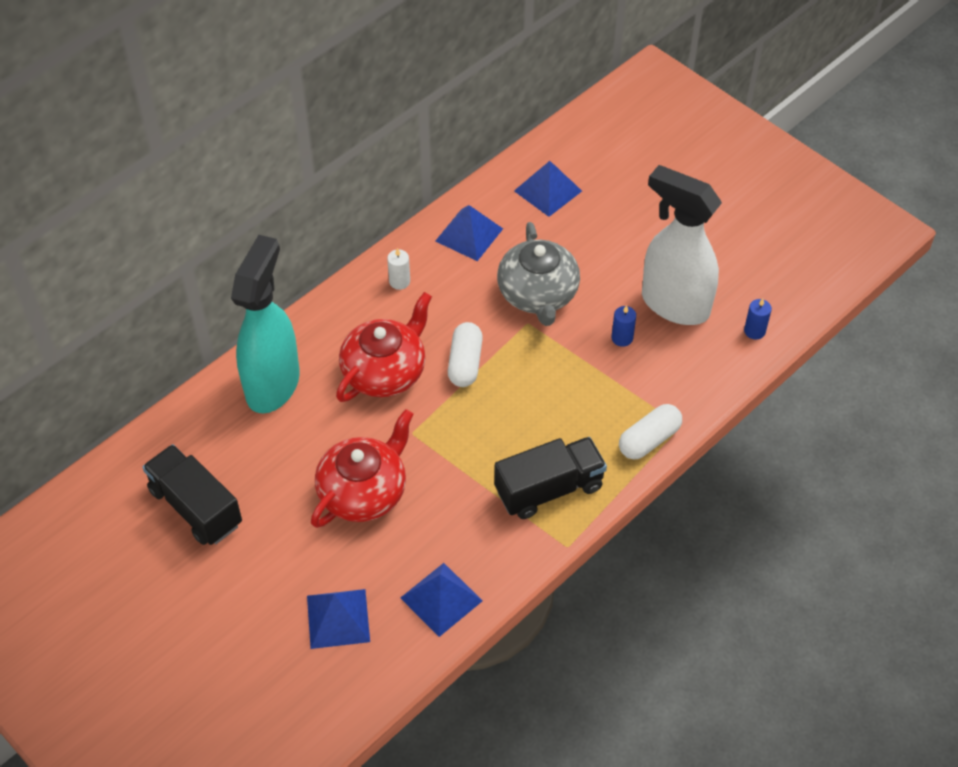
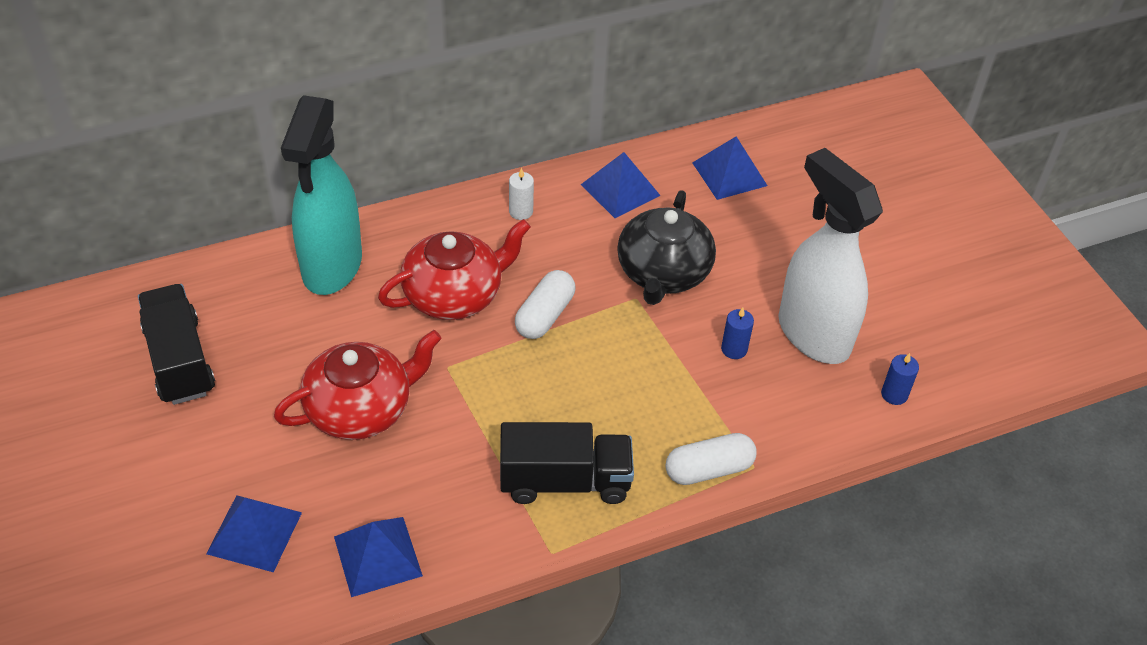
camera: 20 degrees right, 5 degrees down
turquoise spray bottle [231,235,300,414] -> turquoise spray bottle turned 150 degrees clockwise [281,95,362,295]
grey teapot [497,222,580,326] -> black teapot [617,190,716,305]

